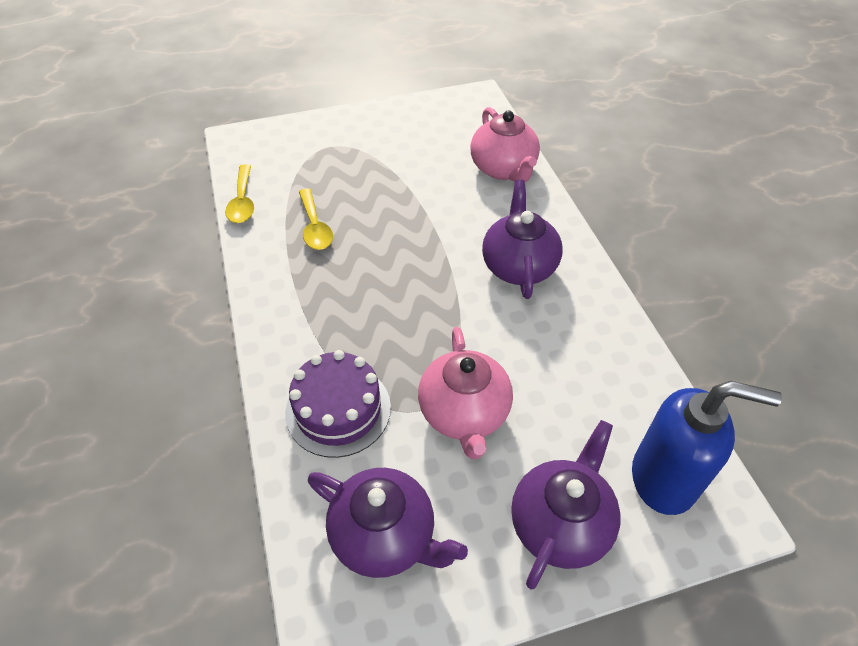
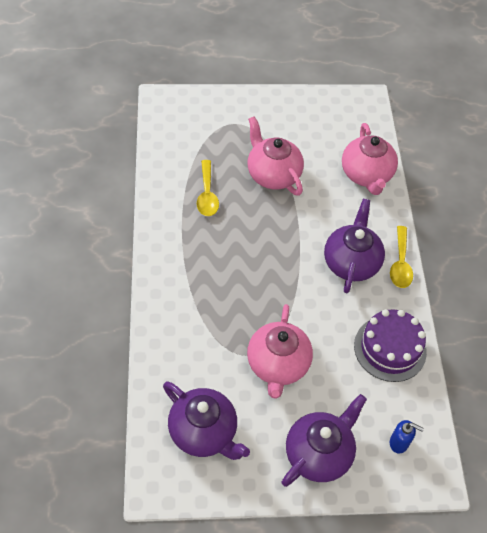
camera: 10 degrees right, 5 degrees up
yellow spoon [225,164,254,223] -> yellow spoon moved to [390,226,413,288]
purple cake [285,350,391,458] -> purple cake moved to [354,309,427,382]
blue soap dispenser [632,381,782,515] -> blue soap dispenser [390,420,424,454], size x0.43
none -> pink teapot [248,116,304,196]

